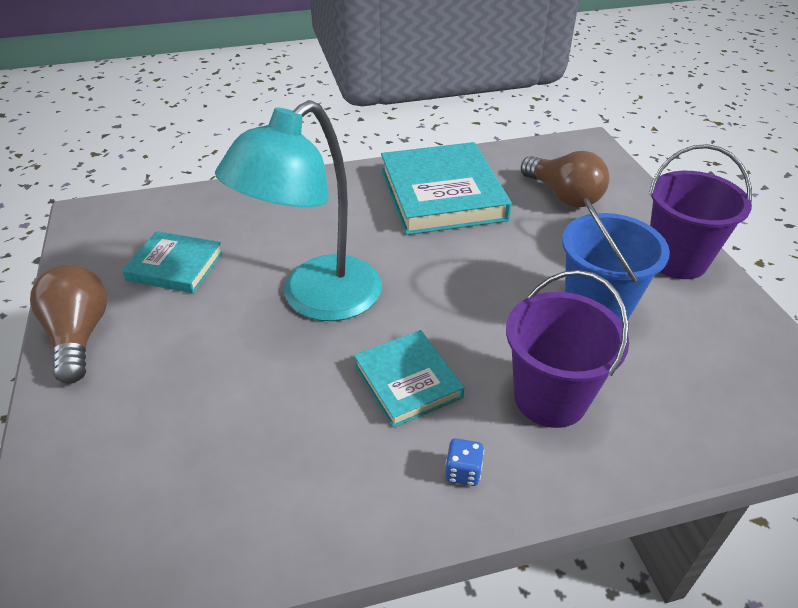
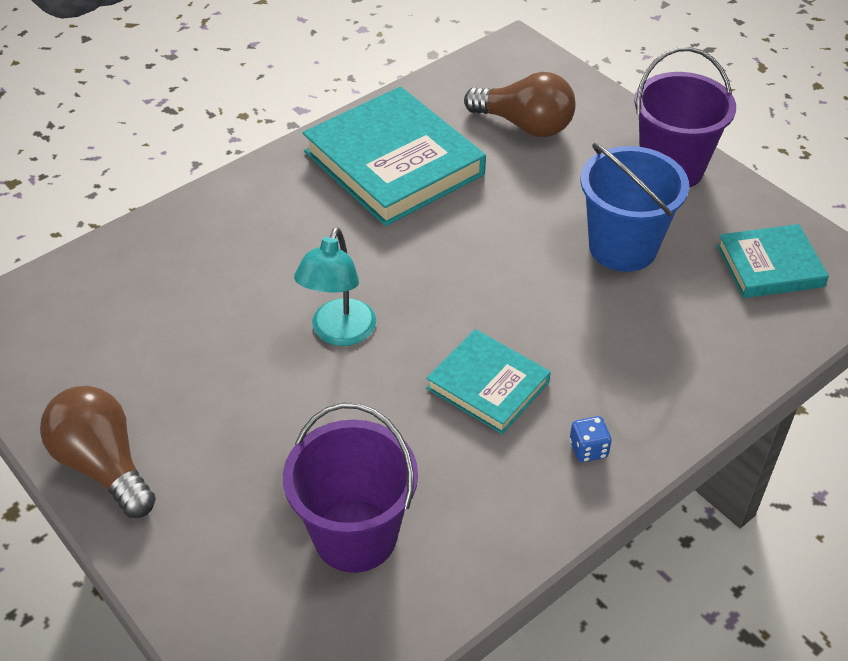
camera: 25 degrees left, 5 degrees up
turquoise book [122,231,223,293] -> turquoise book moved to [717,224,829,298]
turquoise lamp [215,100,382,321] -> turquoise lamp [294,227,376,346], size x0.56
purple bucket [506,270,629,428] -> purple bucket moved to [283,402,418,573]

